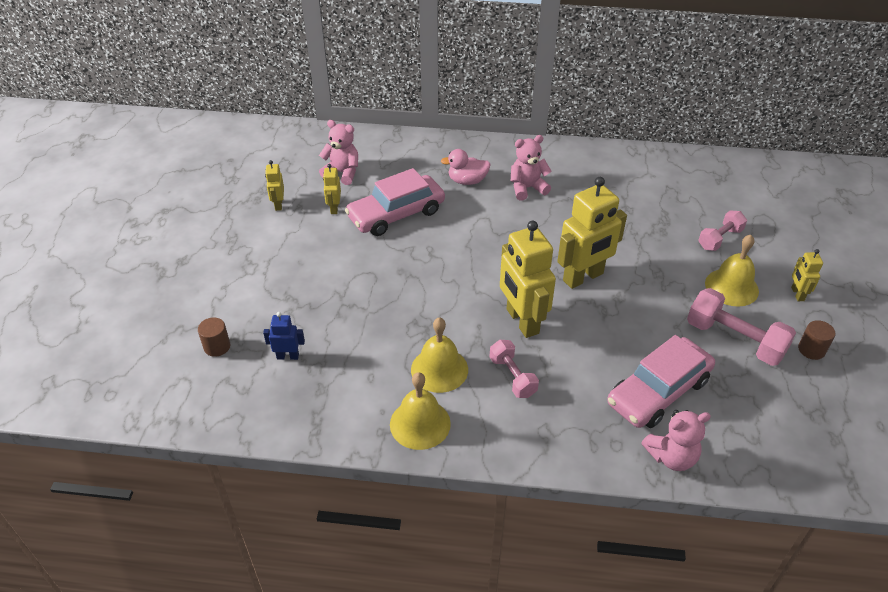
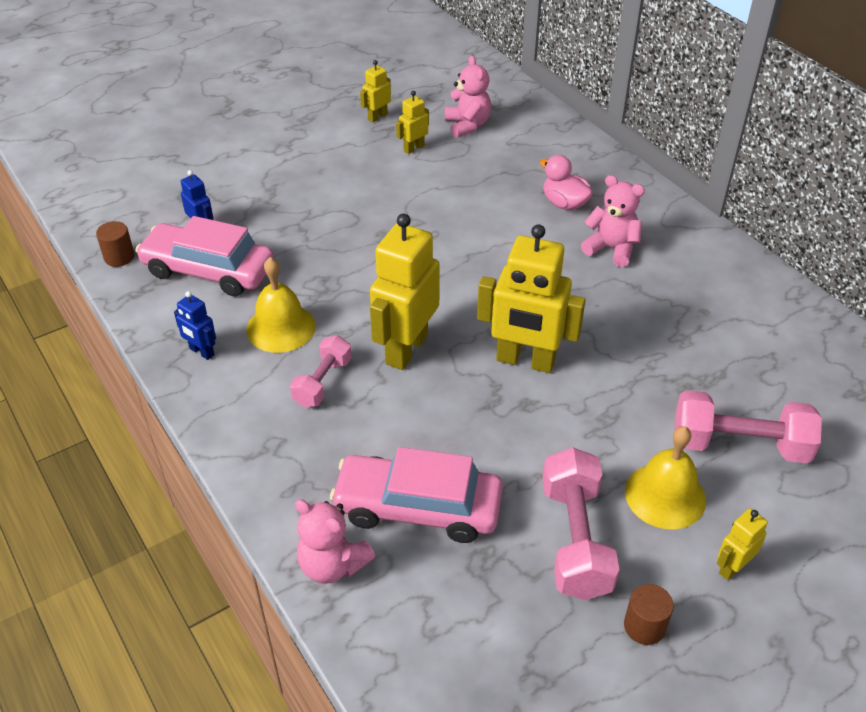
camera: 50 degrees right, 0 degrees up
brown cylinder [198,317,230,357] -> brown cylinder moved to [96,221,135,267]
pink car [345,168,445,236] -> pink car moved to [135,216,274,296]
yellow bell [390,372,451,450] -> blue robot [174,291,216,360]
pink dumbbell [698,211,747,251] -> pink dumbbell [674,390,822,464], size x1.62

